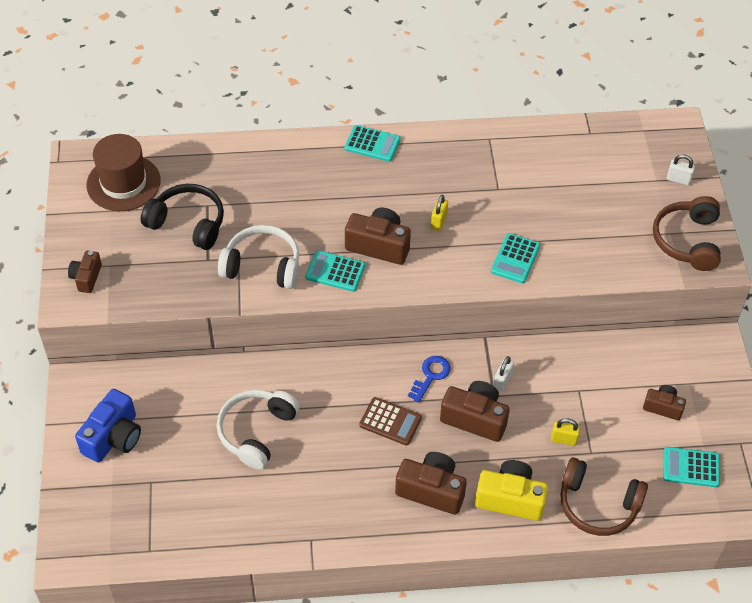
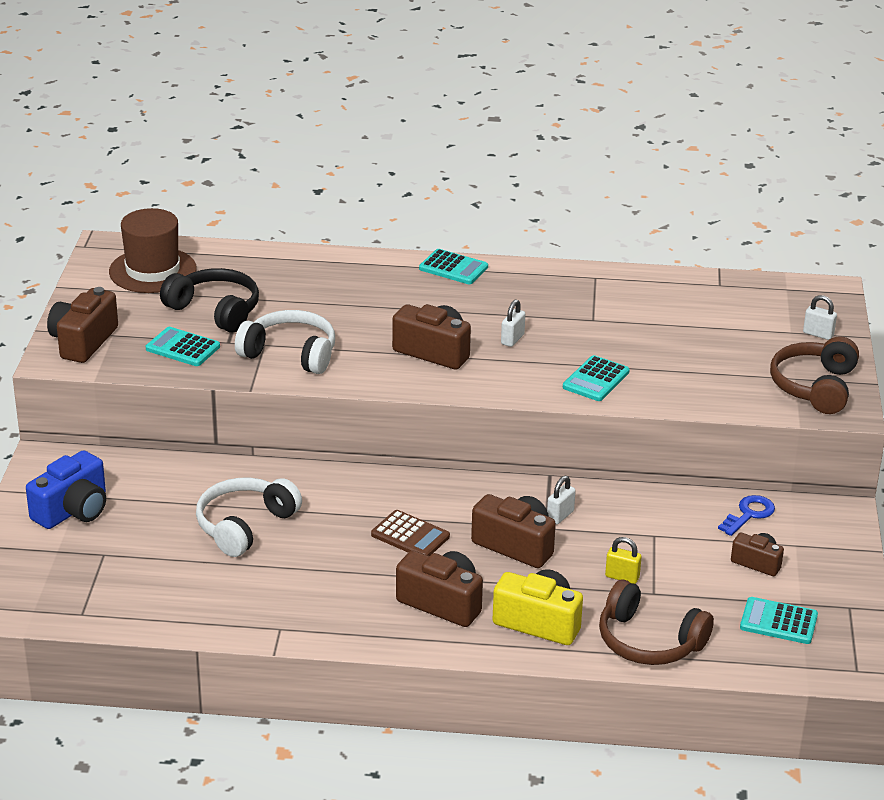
camera: 10 degrees right, 20 degrees down
brown camera [68,251,102,293] -> brown camera [47,287,118,363], size x1.68
turquoise calculator [305,250,365,292] -> turquoise calculator moved to [146,327,220,366]
blue key [408,356,451,403] -> blue key moved to [718,495,775,536]
yellow padlock [431,195,448,231] -> white padlock [501,299,525,347]

